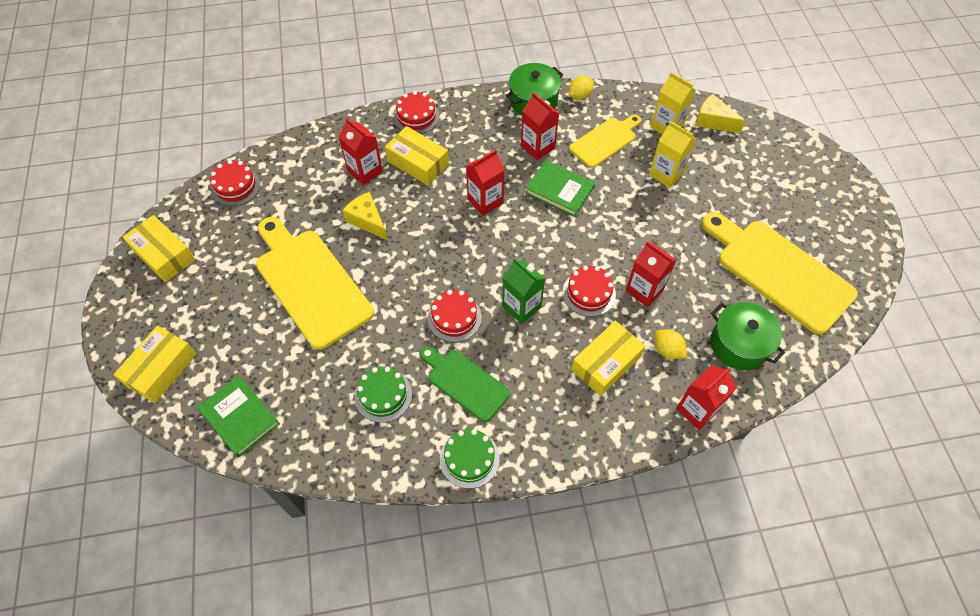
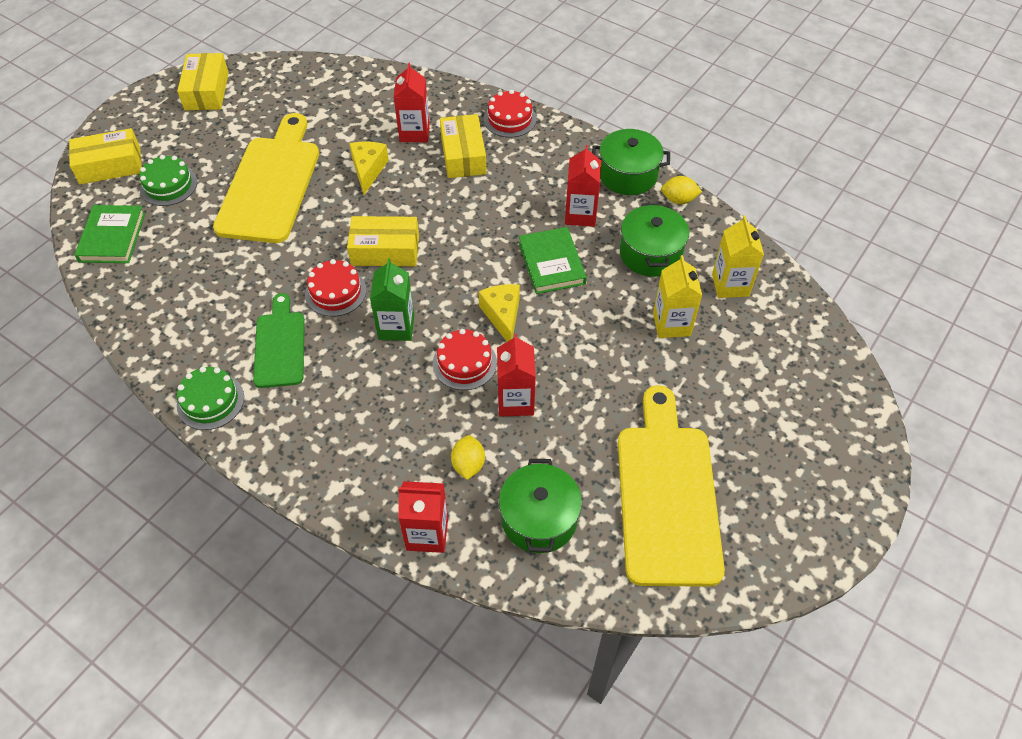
camera: 45 degrees right, 5 degrees down
red cake [210,160,260,206] -> none
green cake [355,366,412,423] -> green cake moved to [139,155,197,206]
red carton [466,150,504,216] -> none
yellow cutting board [569,115,641,168] -> green pot [620,203,689,277]
yellow box [571,321,645,396] -> yellow box moved to [347,216,419,266]
yellow cheese [695,94,746,133] -> yellow cheese moved to [478,284,520,342]

